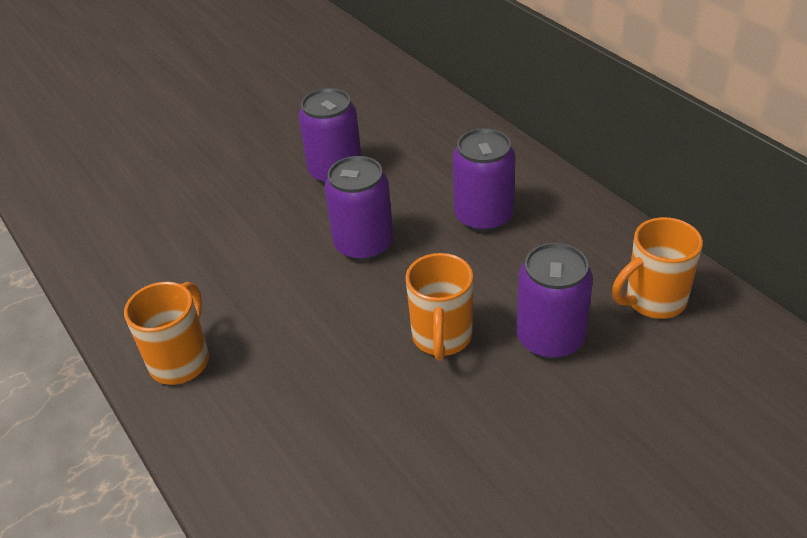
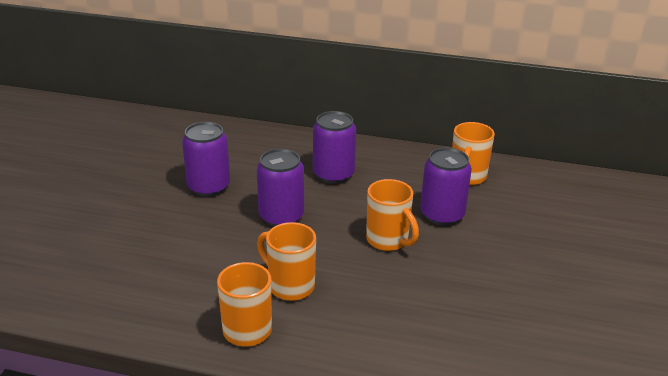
camera: 45 degrees left, 10 degrees down
none -> orange mug [257,222,316,301]

